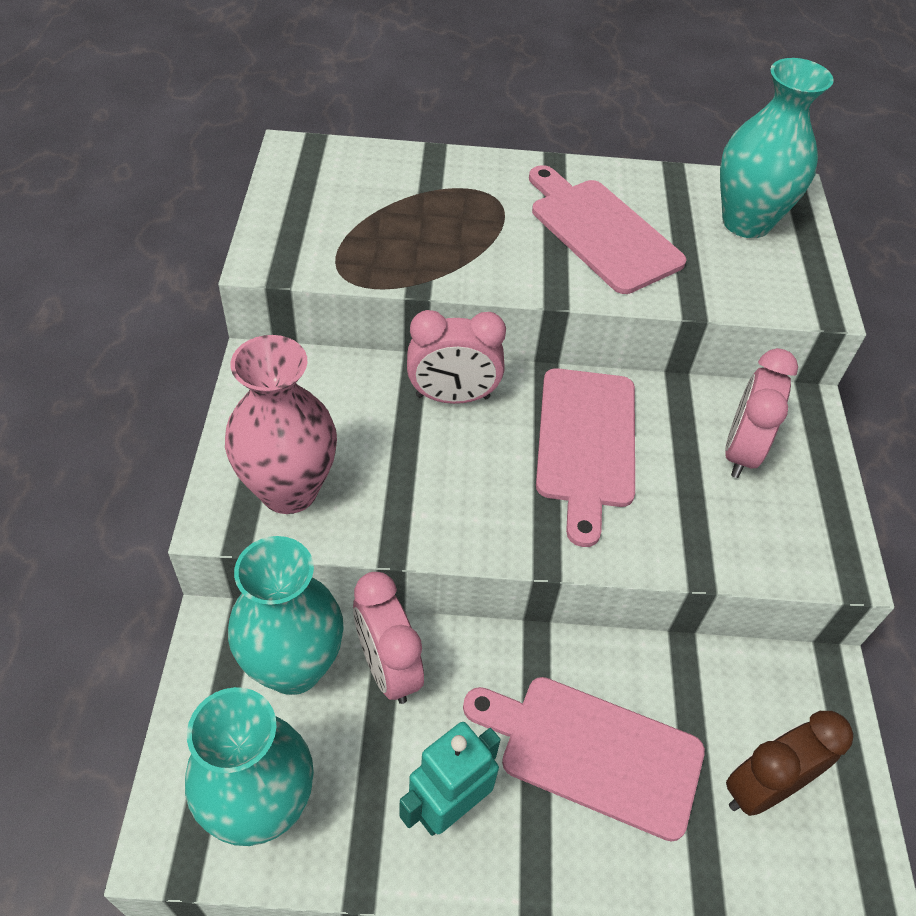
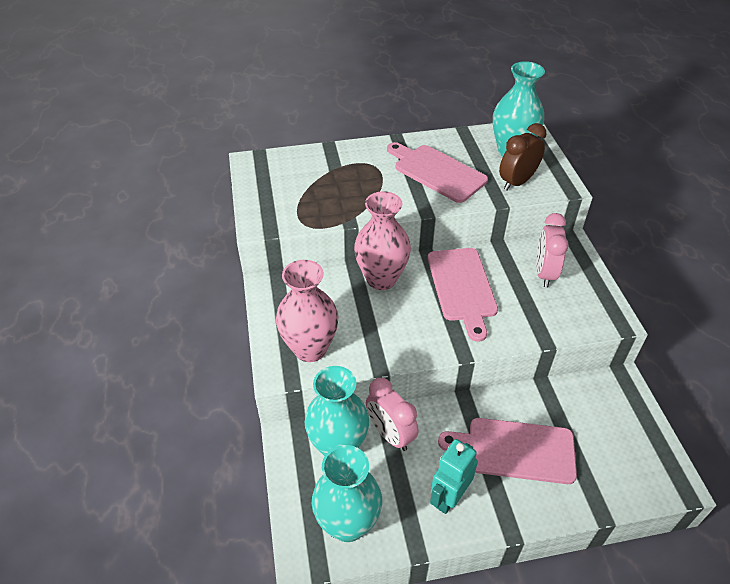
camera: 10 degrees left, 5 degrees down
pink clock [407,310,506,404] -> pink vase [354,191,411,290]
brown clock [726,711,853,816] -> brown clock moved to [499,123,546,191]

